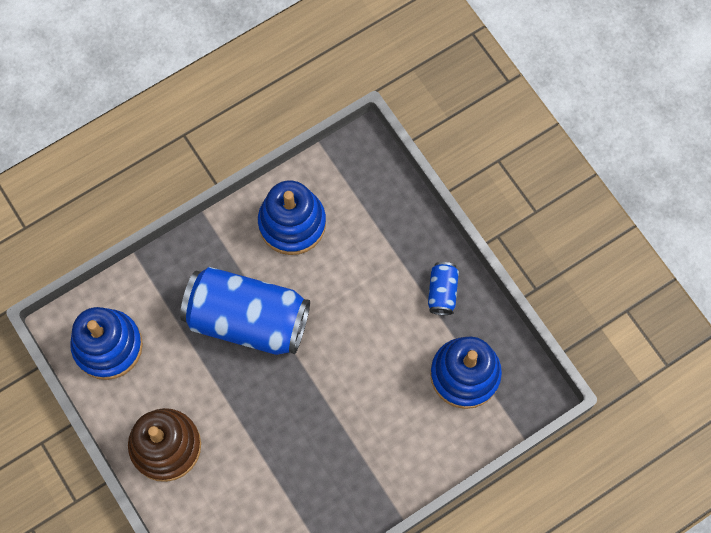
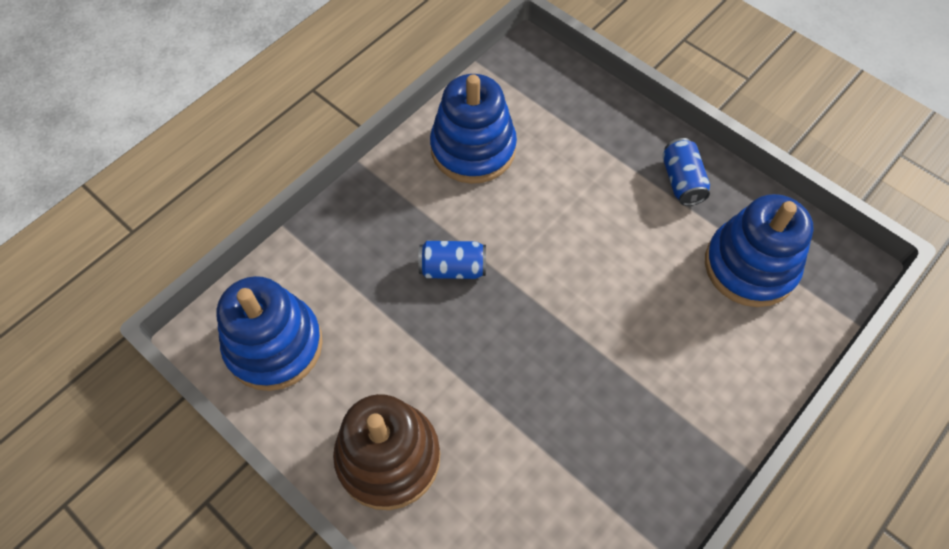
camera: 15 degrees left, 10 degrees down
blue can [180,267,310,355] -> blue can [418,241,486,279], size x0.42

